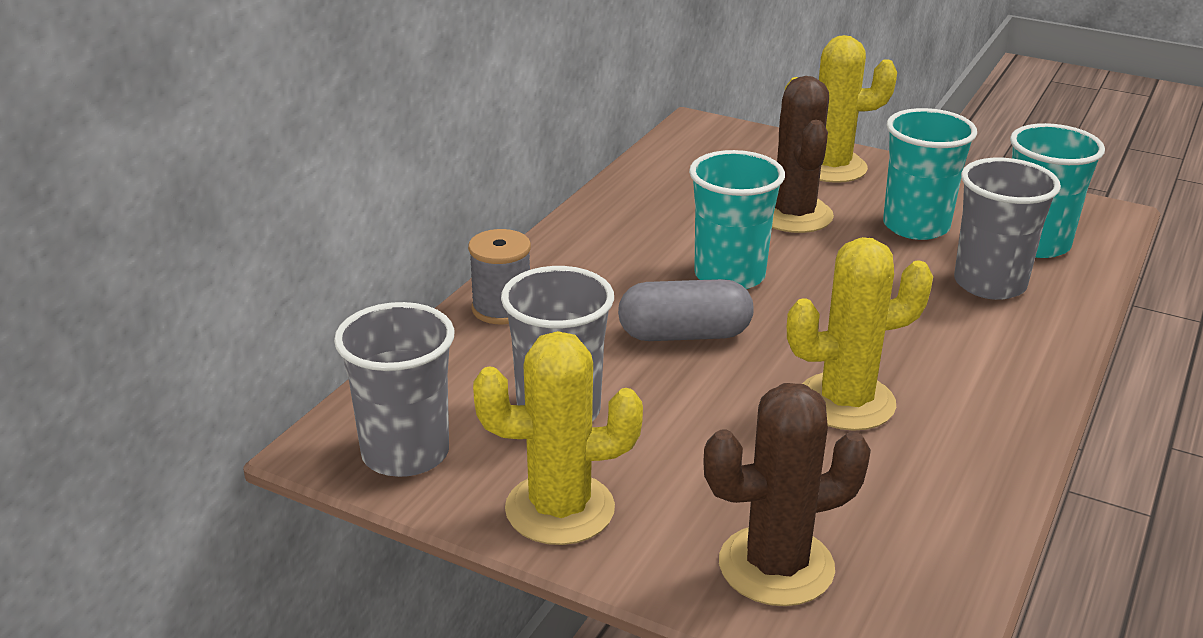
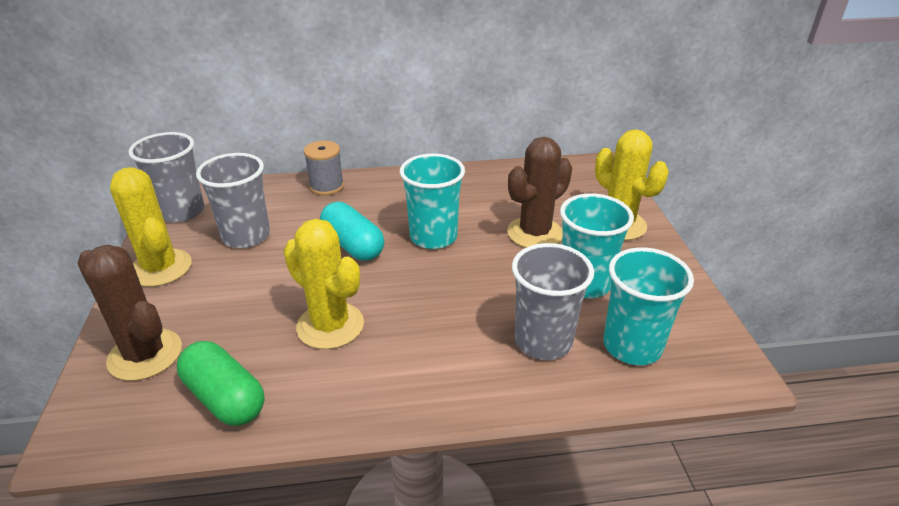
camera: 55 degrees right, 5 degrees up
grey capsule [618,279,754,341] -> turquoise capsule [320,202,384,261]
none -> green capsule [177,341,265,426]

